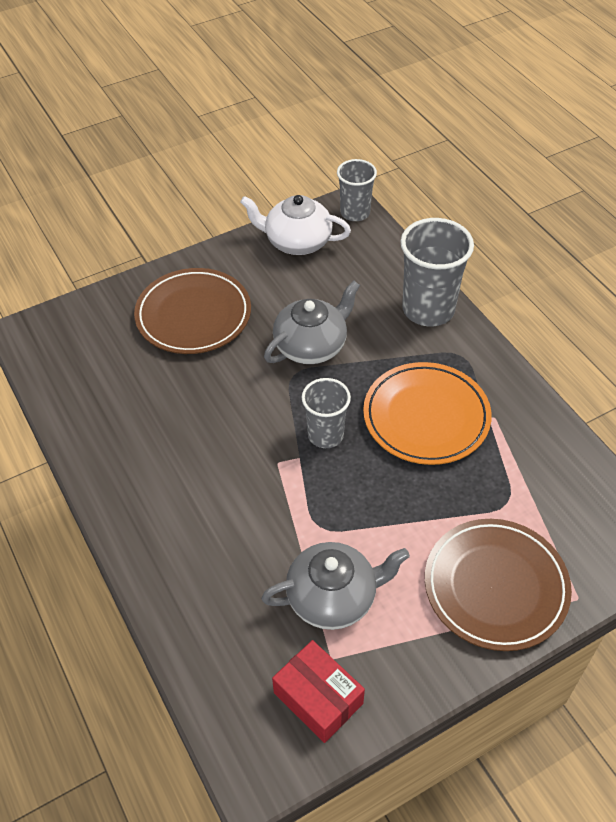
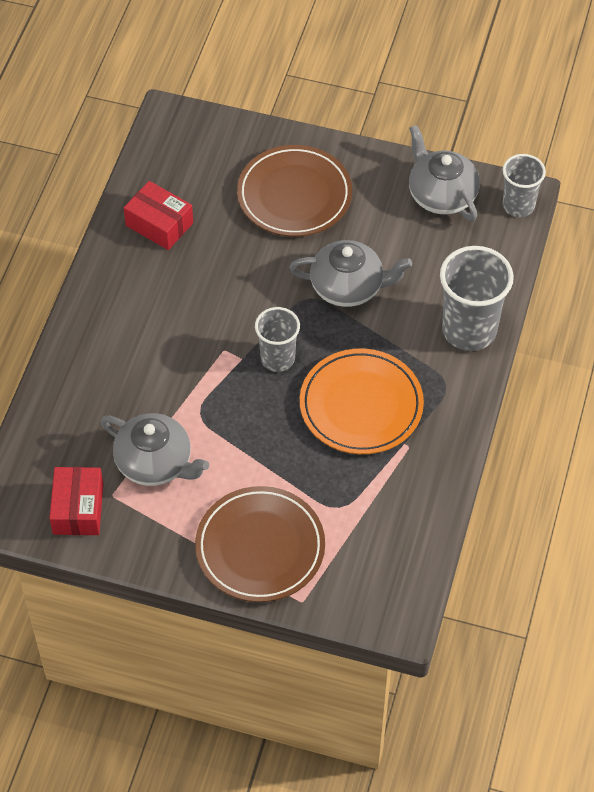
camera: 45 degrees right, 5 degrees up
white teapot [240,195,351,255] -> grey teapot [409,125,480,221]
none -> red box [124,181,193,250]

